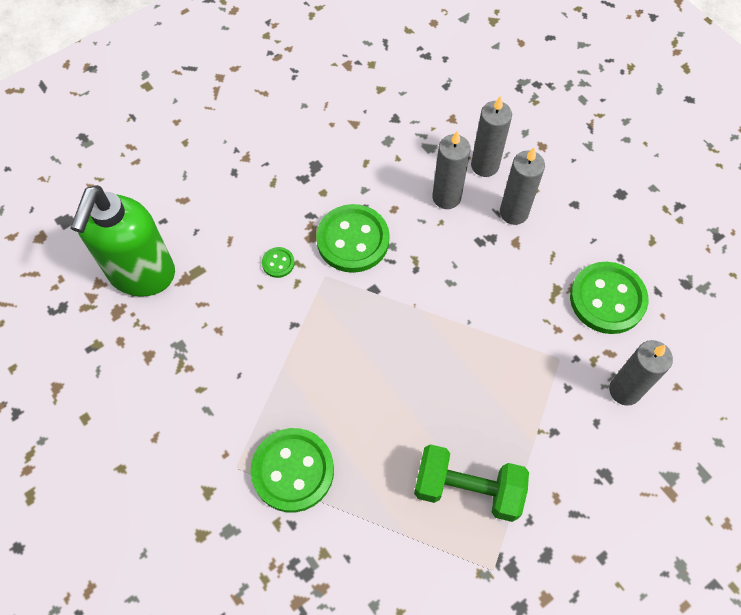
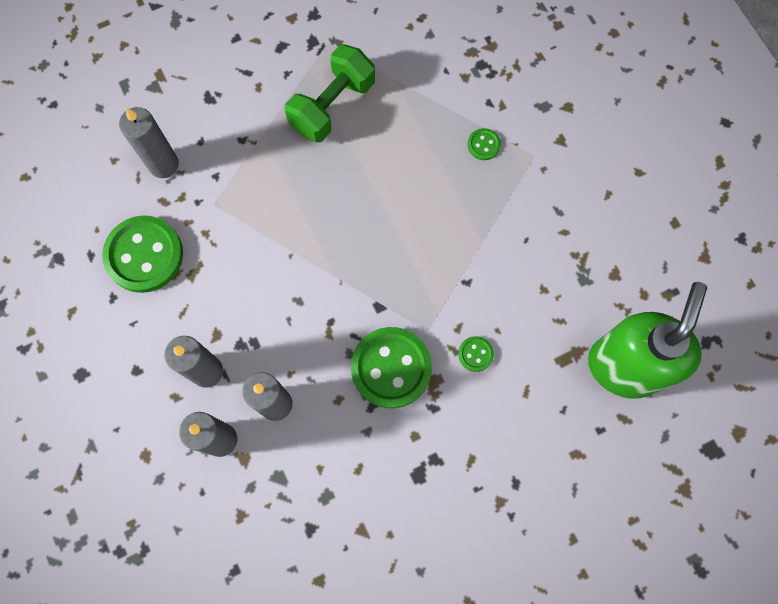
camera: 170 degrees left, 10 degrees up
green button [250,428,334,512] -> green button [468,128,501,160], size x0.44
green dumbbell [414,444,529,522] -> green dumbbell turned 75 degrees counterclockwise [285,45,375,142]

